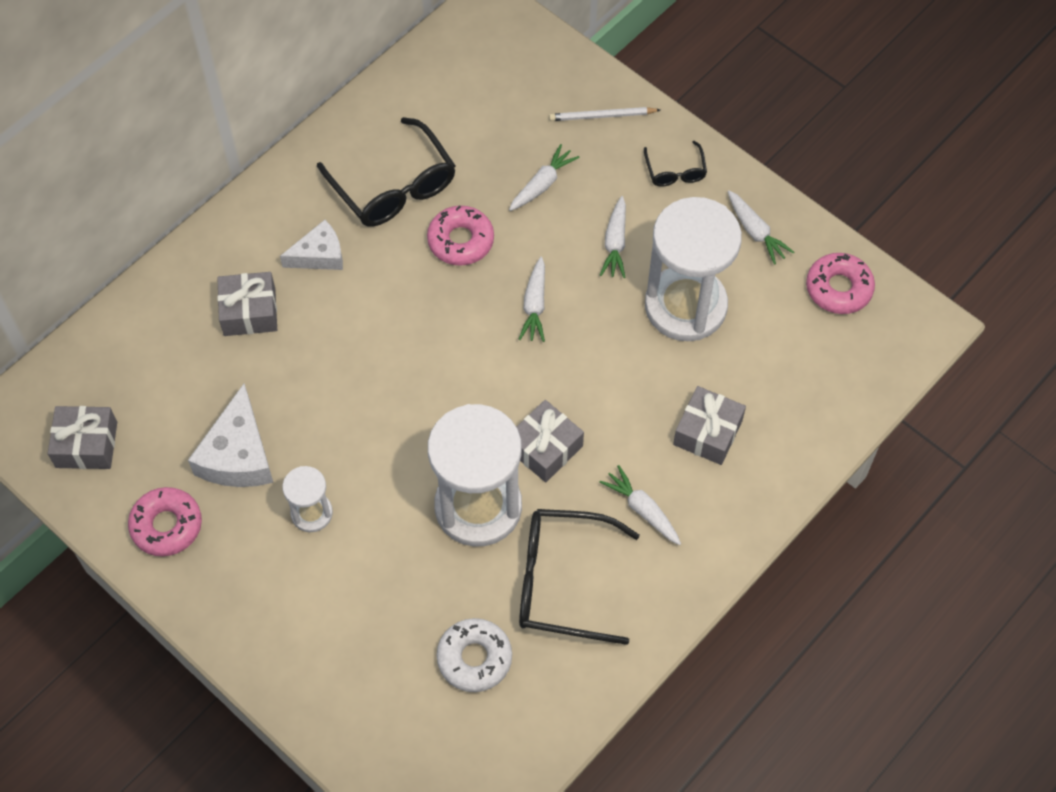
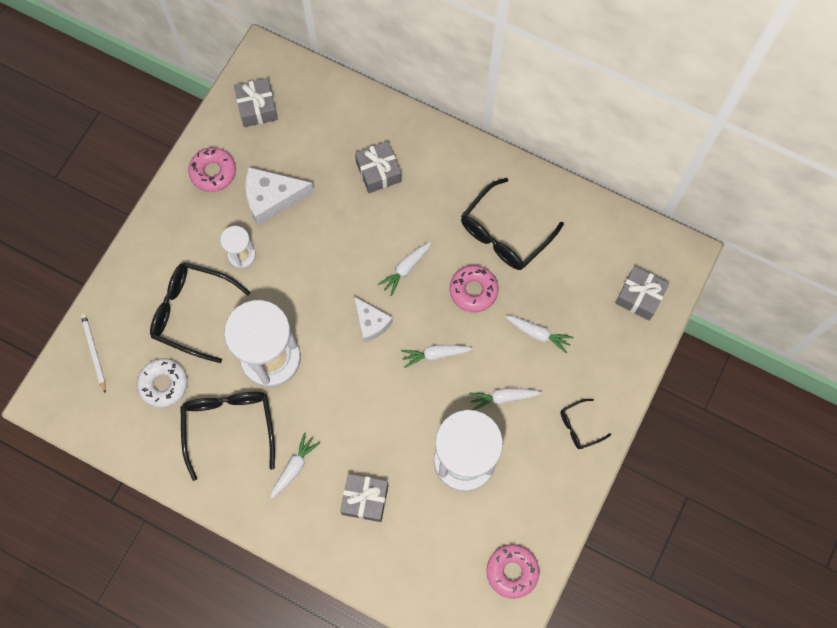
camera: 75 degrees right, 10 degrees up
white cheese [280,220,343,270] -> white cheese moved to [354,297,393,342]
grey gift [517,400,584,482] -> grey gift moved to [615,266,669,320]
white pencil [549,107,660,121] -> white pencil moved to [81,314,106,393]
white carrot [728,190,794,265] -> white carrot moved to [378,241,432,296]
none -> black glasses [150,262,251,363]

